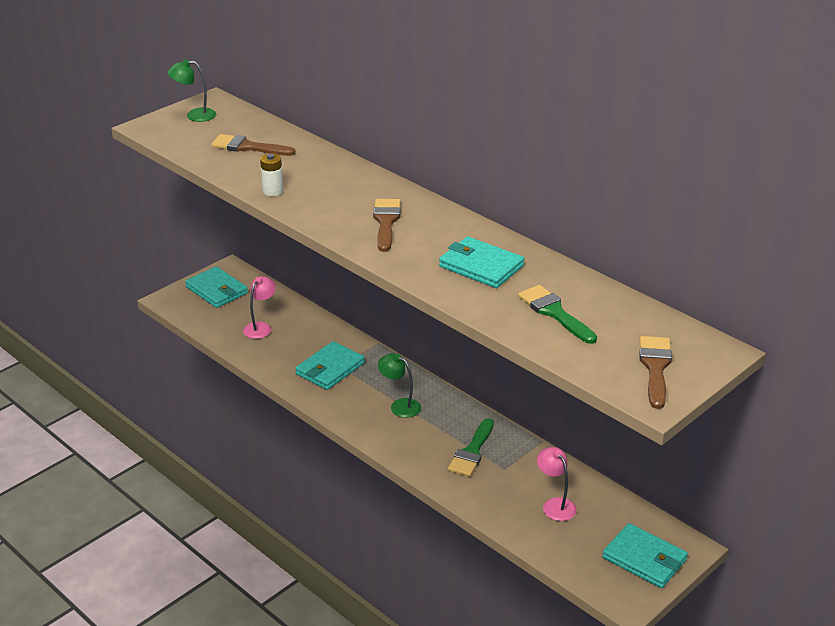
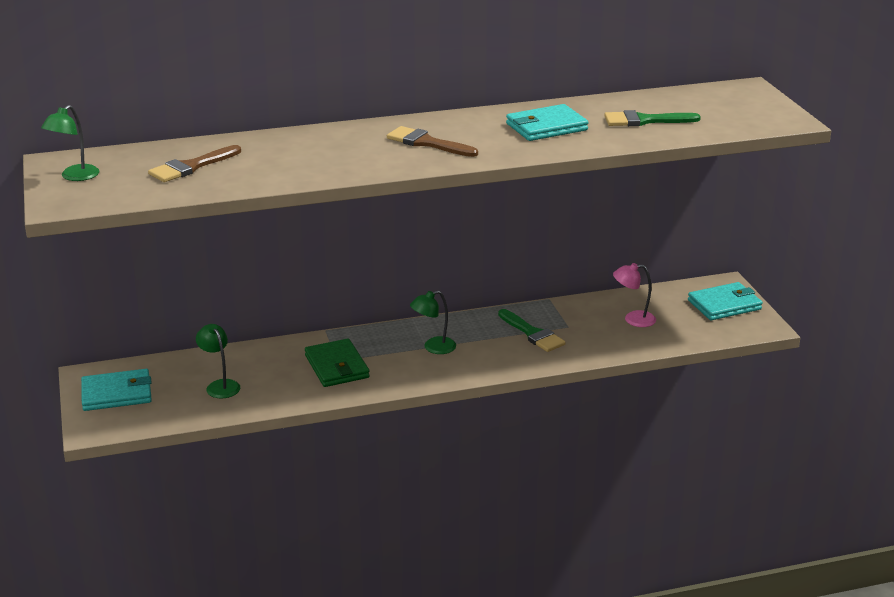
camera: 60 degrees left, 5 degrees down
pink lamp [243,276,276,339] -> green lamp [196,324,240,398]
white battery [260,153,283,196] -> none
turquoise wallet [295,341,365,390] -> green wallet [305,338,370,387]
brown brush [639,336,672,409] -> none

